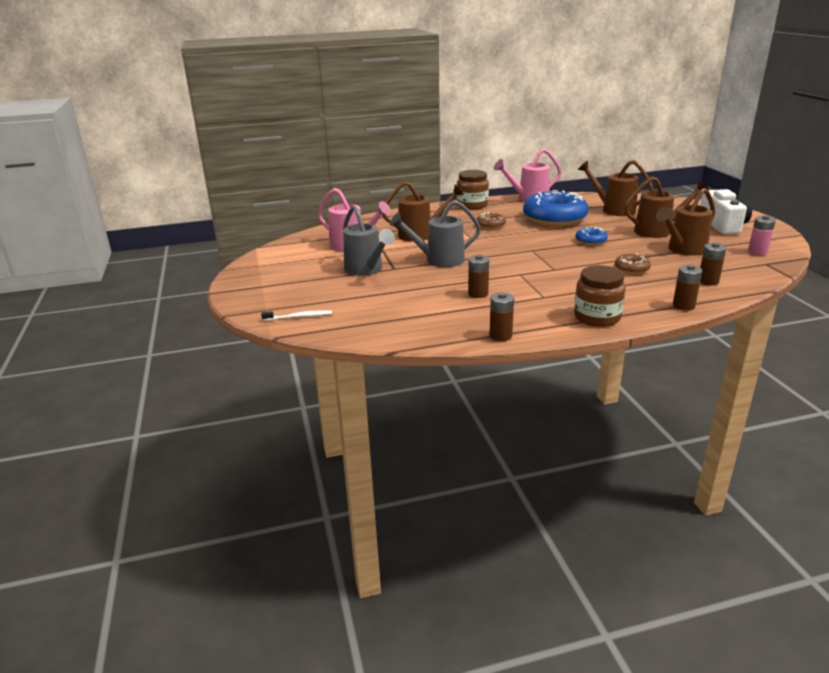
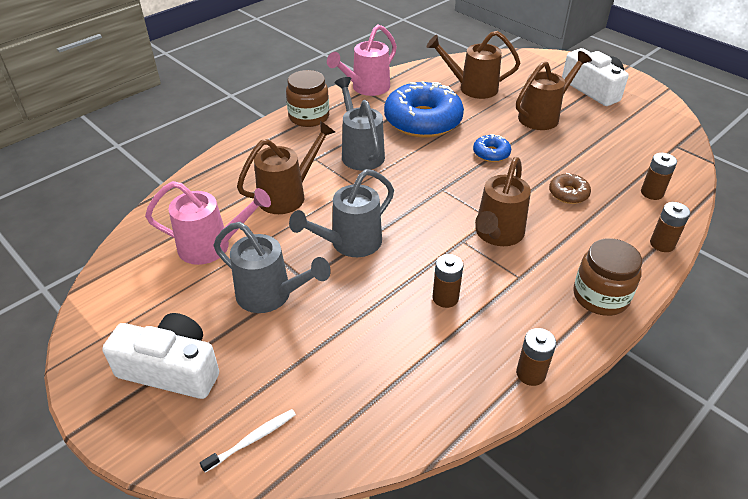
camera: 30 degrees left, 15 degrees up
brown donut [477,212,506,229] -> grey watering can [335,77,385,171]
brown watering can [656,188,715,256] -> brown watering can moved to [475,157,531,246]
pink battery [748,215,776,255] -> none
none -> white camera [102,313,219,399]

